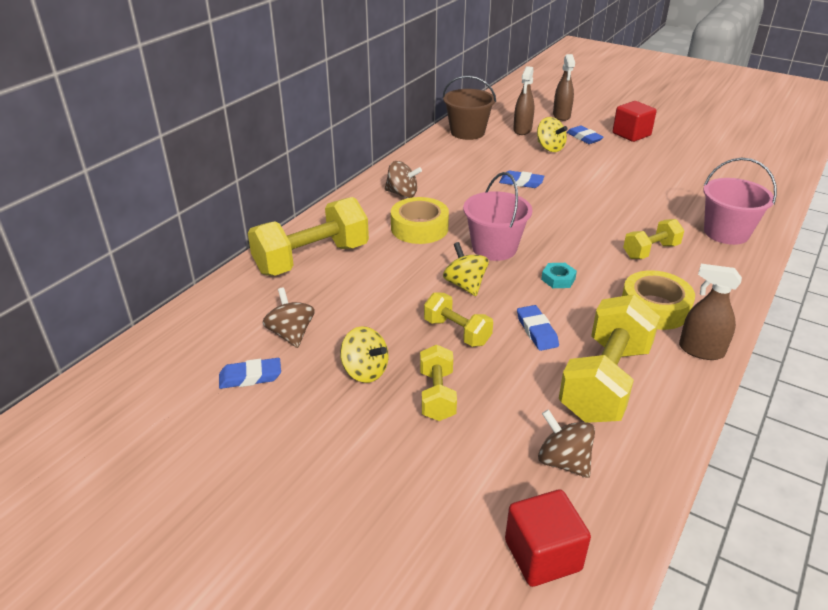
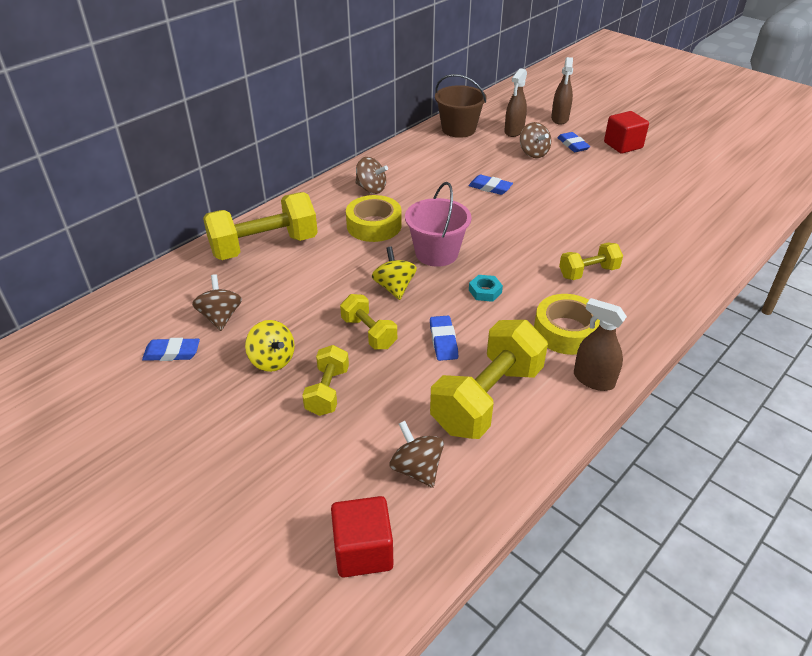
camera: 10 degrees right, 5 degrees up
yellow spinning top [537,117,567,152] -> brown spinning top [520,122,551,158]
pink bucket [703,158,777,245] -> none

